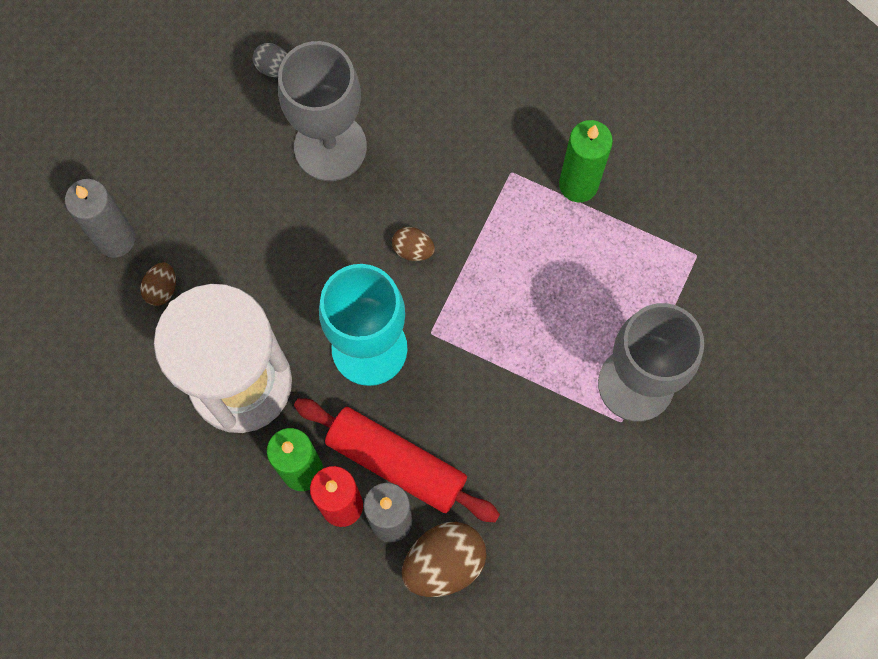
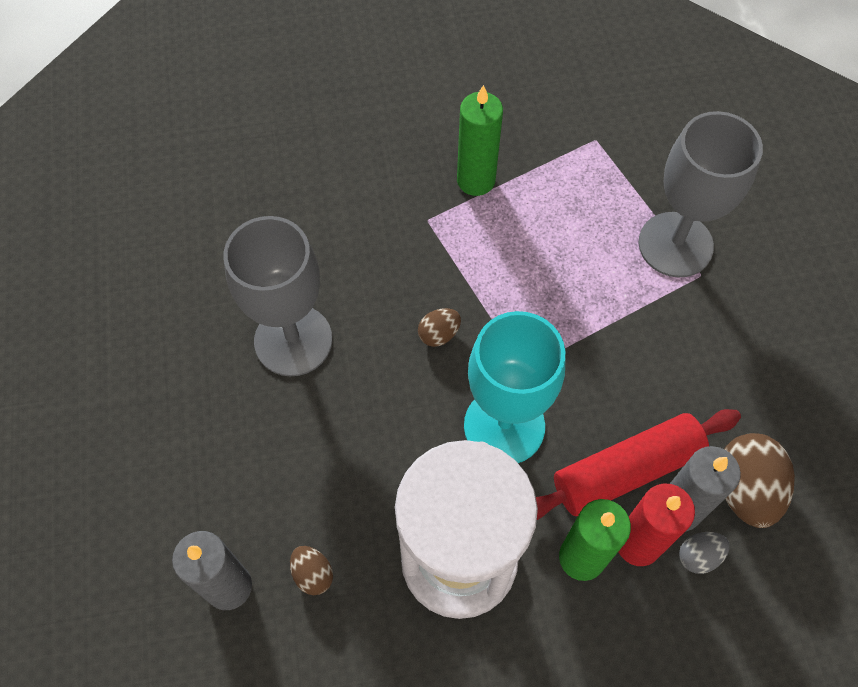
camera: 55 degrees left, 10 degrees down
grey egg [253,43,287,77] -> grey egg moved to [679,532,729,574]

